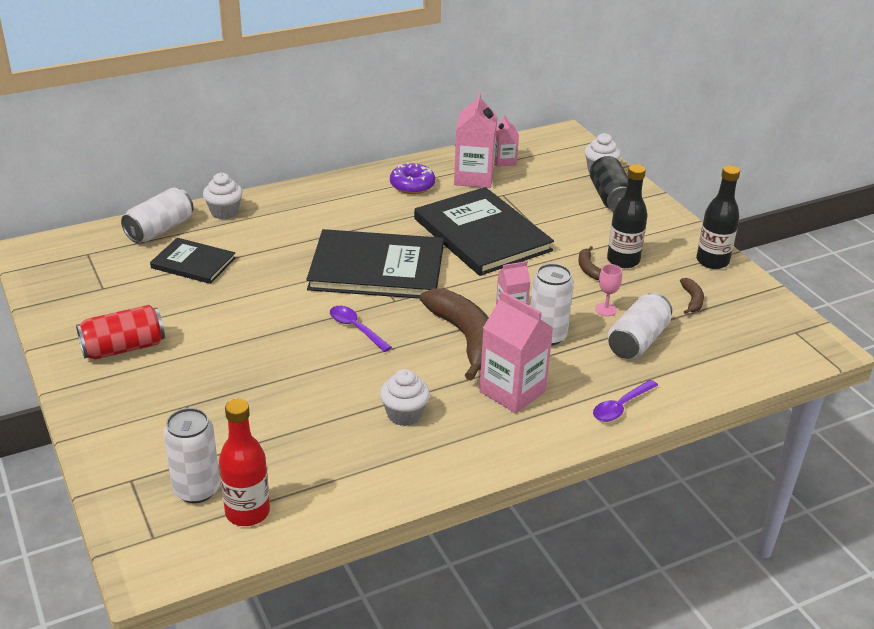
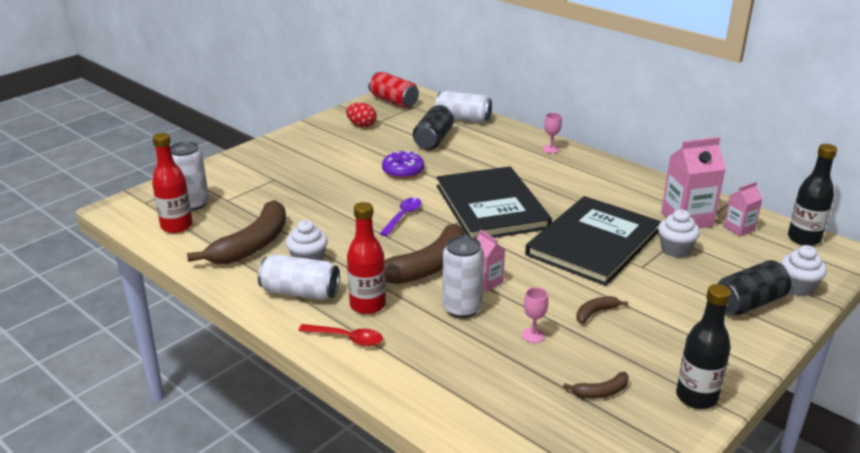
camera: 70 degrees right, 5 degrees down
red can [76,305,165,360] -> red can moved to [368,72,419,108]
black book [150,238,236,284] -> black can [413,105,454,150]
white cupcake [203,173,243,219] -> white cupcake moved to [658,209,700,257]
purple donut [390,162,435,194] -> purple donut moved to [382,150,424,179]
pink carton [479,291,553,413] -> red bottle [347,202,386,314]
purple spoon [593,380,658,422] -> none
black bottle [607,164,647,268] -> black bottle moved to [788,144,837,246]
white can [608,293,672,359] -> white can moved to [258,254,340,300]
none -> brown banana [187,200,286,264]
none -> red spoon [298,324,383,346]
none -> red egg [346,102,377,127]
none -> pink goblet [543,113,562,153]

